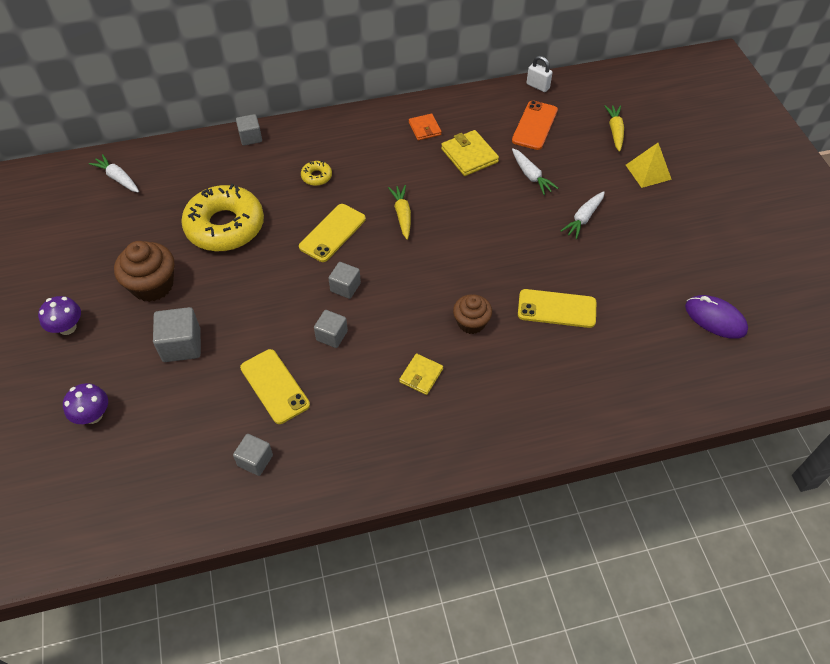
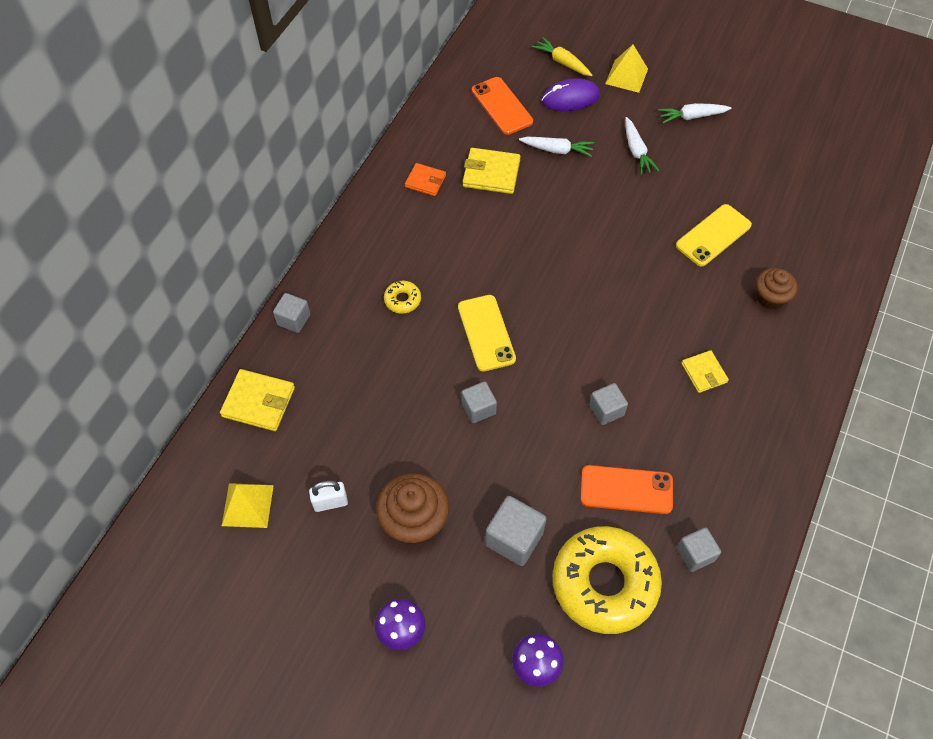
camera: 50 degrees left, 5 degrees up
white carrot [89,154,139,192] -> white carrot moved to [658,103,731,123]
yellow donut [181,184,264,251] -> yellow donut moved to [553,526,662,634]
yellow phone [240,349,310,424] -> orange phone [581,465,673,514]
grey cube [328,262,361,299] -> grey cube moved to [461,381,497,423]
yellow carrot [388,185,411,240] -> none
brown cupcake [453,294,492,334] -> brown cupcake moved to [756,268,798,310]
white padlock [526,56,553,92] -> white padlock moved to [309,481,348,512]
purple mouse [685,295,748,339] -> purple mouse moved to [542,78,600,111]
none -> yellow wallet [220,369,295,431]
none -> yellow pyramid [222,483,274,528]

